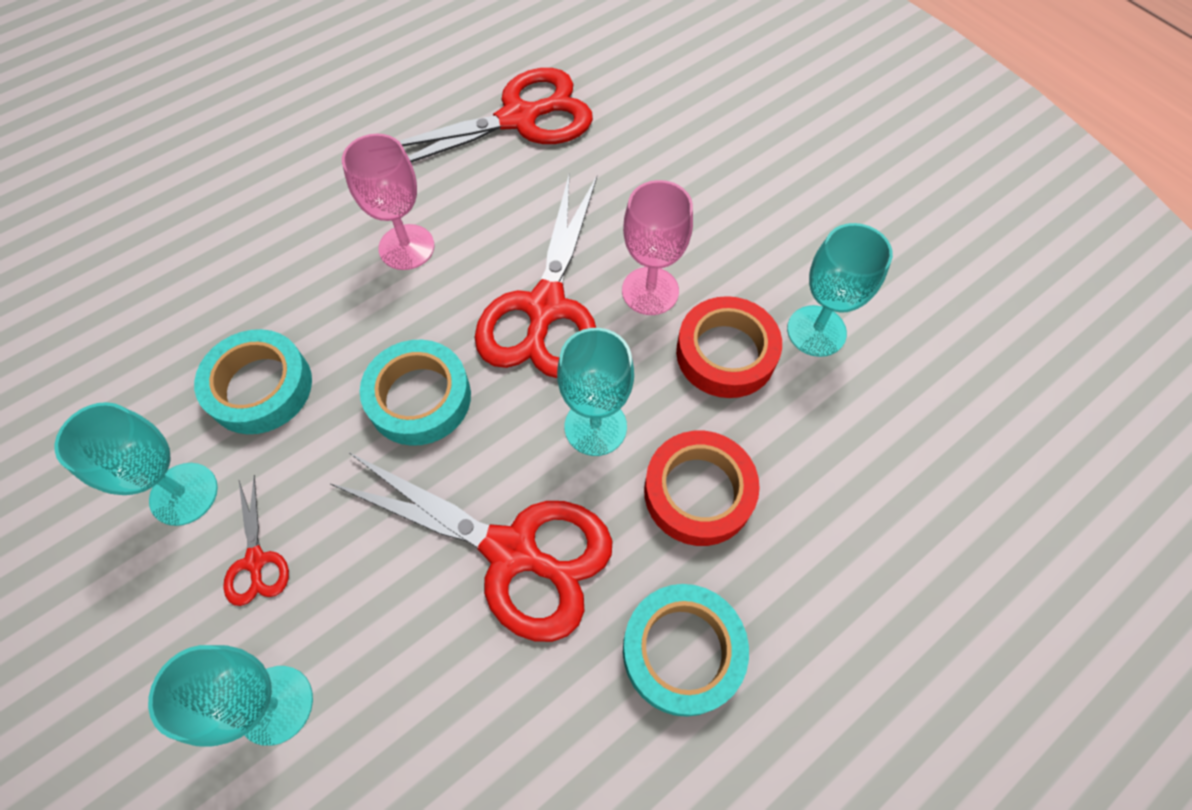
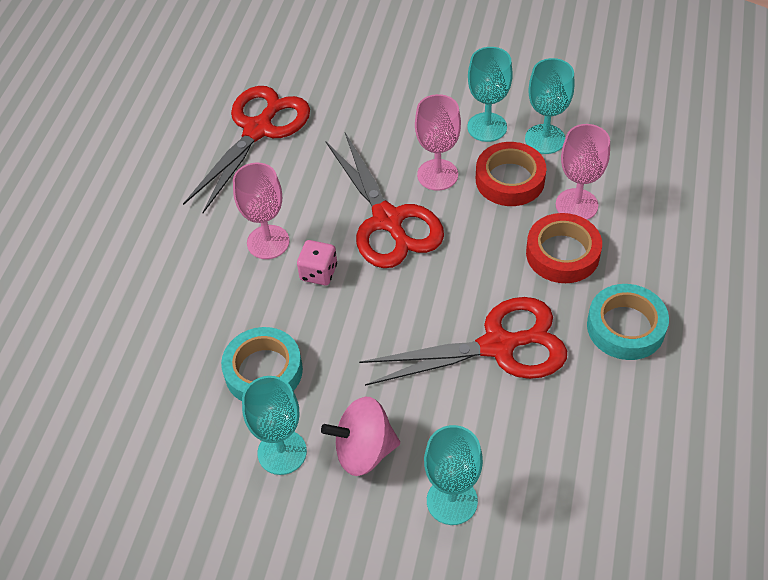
camera: 35 degrees left, 10 degrees down
red scissors [223,475,289,606] -> pink spinning top [321,397,400,476]
turquoise tape [360,340,471,446] -> none
turquoise goblet [557,328,634,456] -> turquoise goblet moved to [467,47,513,142]
none -> pink dice [297,240,337,285]
none -> pink goblet [556,124,610,220]

